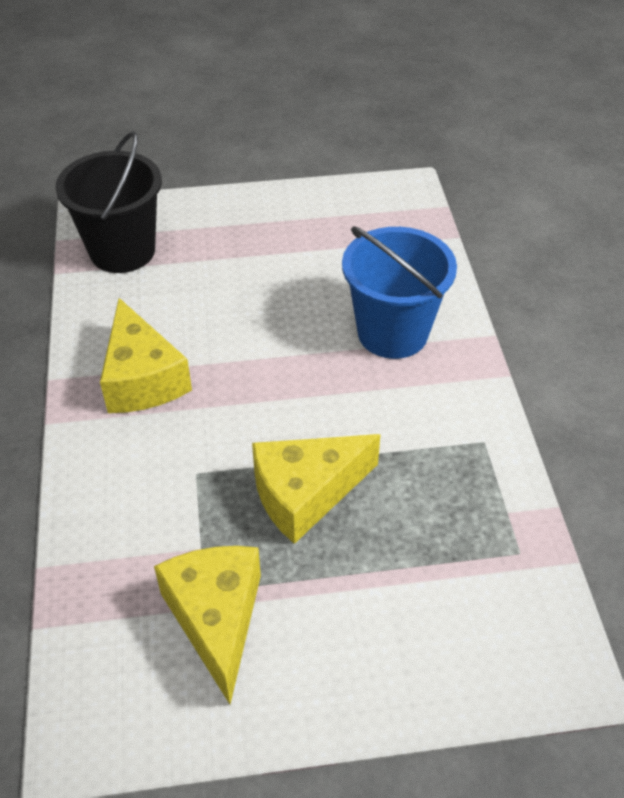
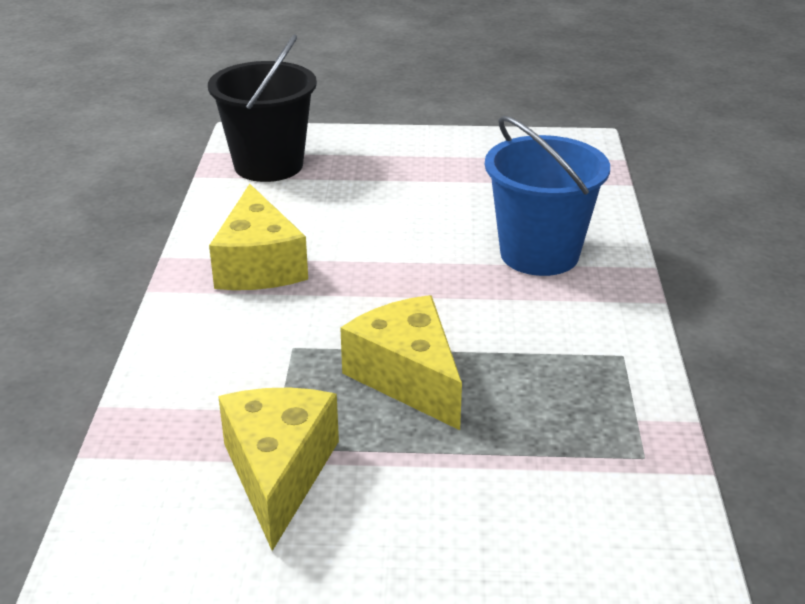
camera: 10 degrees right, 15 degrees down
yellow cheese [252,434,381,544] -> yellow cheese turned 75 degrees clockwise [340,295,462,430]

